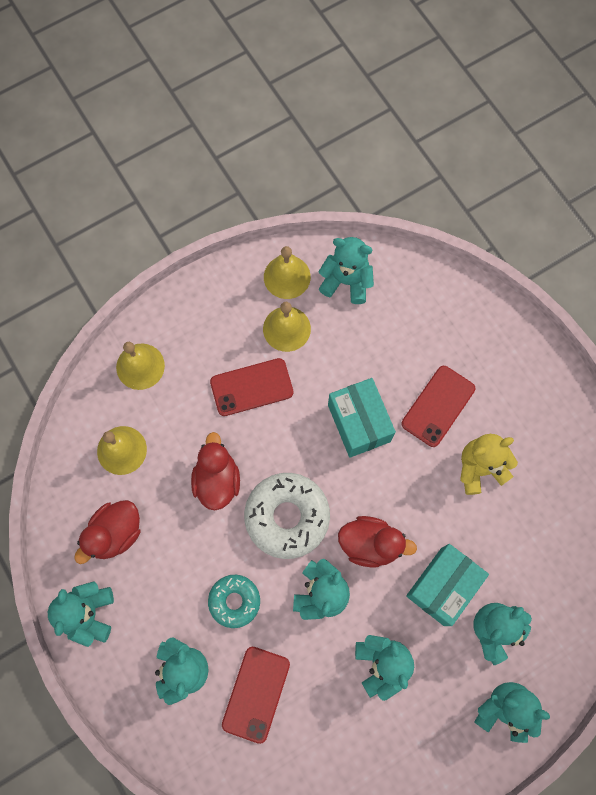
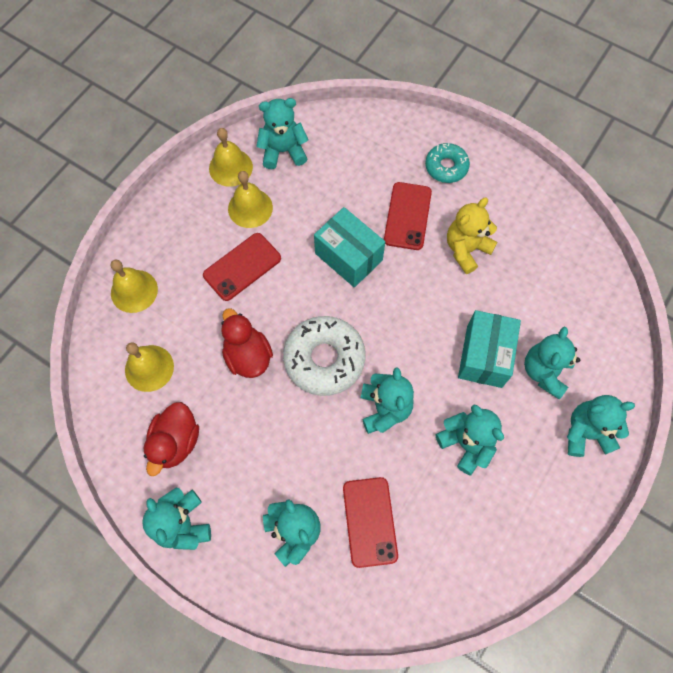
camera: 25 degrees left, 5 degrees down
turquoise donut [208,575,260,628] -> turquoise donut moved to [425,143,470,183]
red duck [338,516,417,568] -> none

